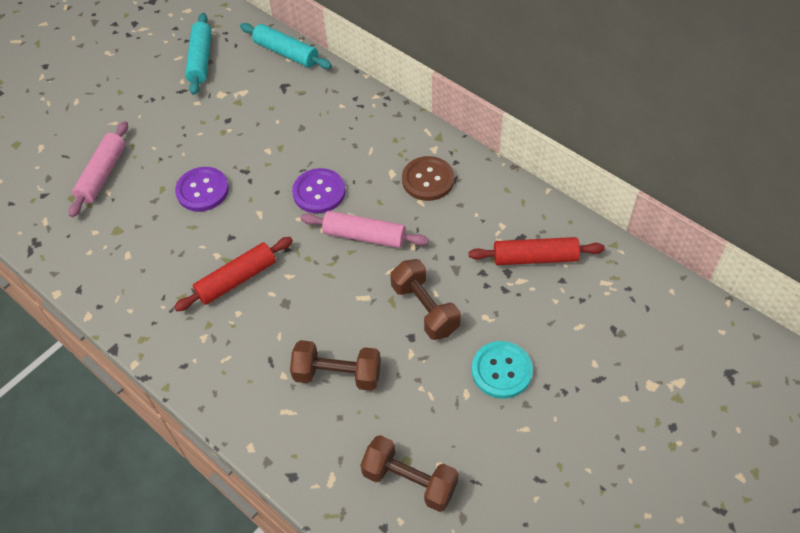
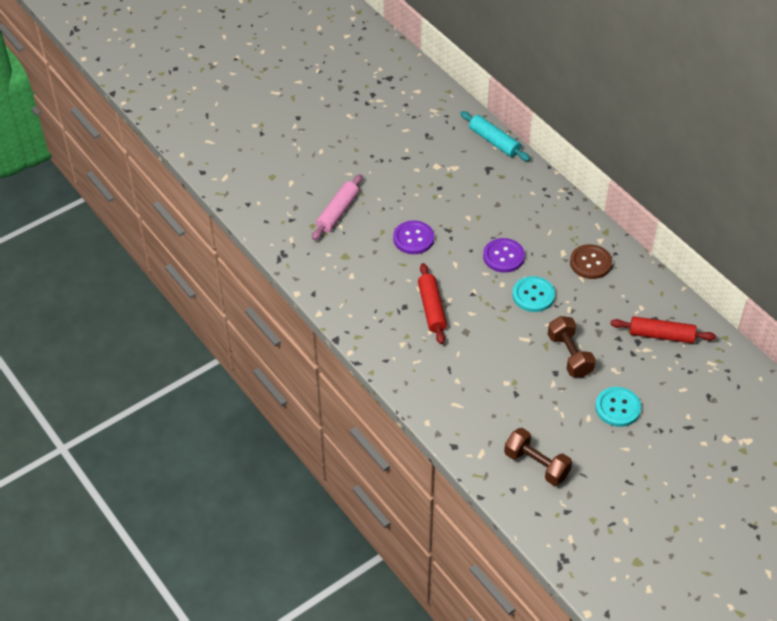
camera: 10 degrees right, 5 degrees down
red rolling pin [174,237,293,311] -> red rolling pin turned 75 degrees counterclockwise [418,263,447,344]
turquoise rolling pin [185,13,212,95] -> none
brown dumbbell [290,340,381,391] -> none
pink rolling pin [300,211,429,248] -> turquoise button [512,276,555,312]

